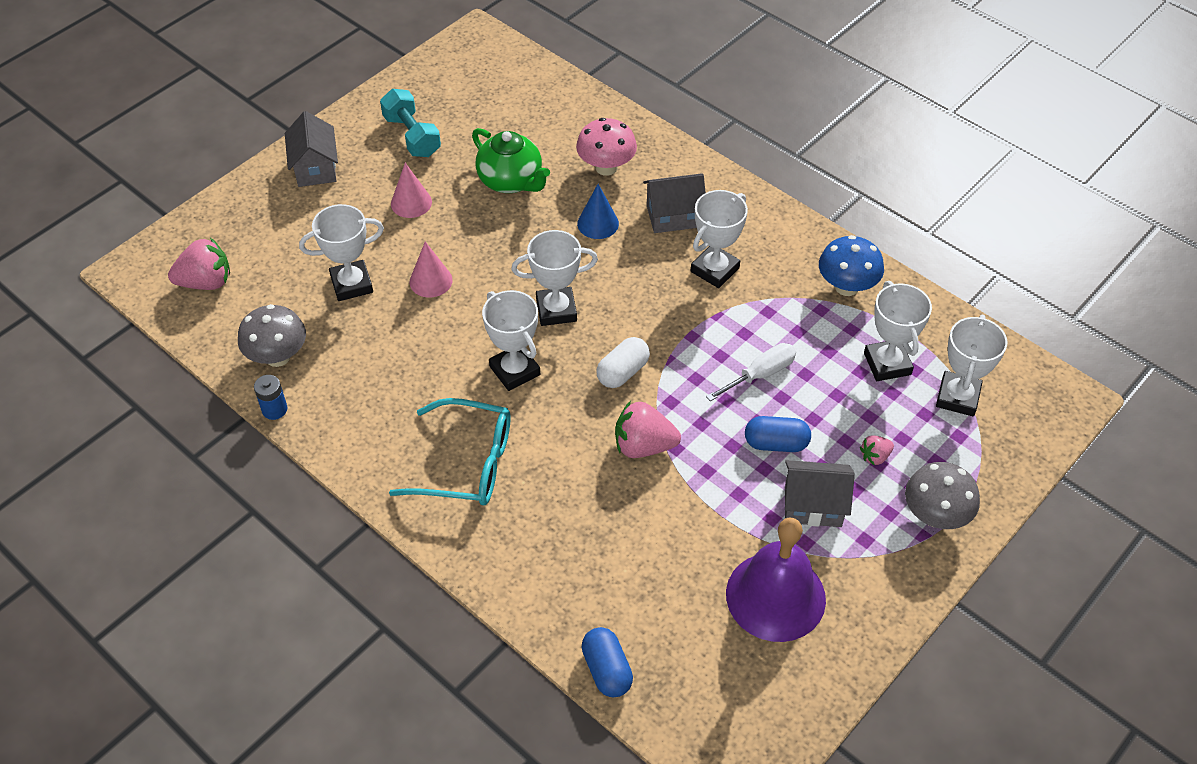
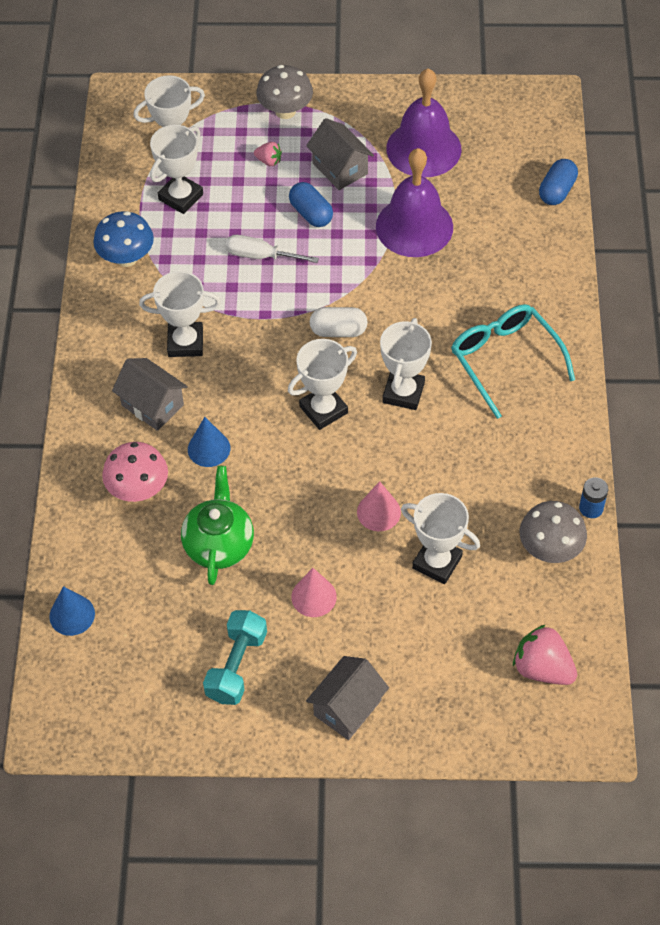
camera: 130 degrees left, 5 degrees up
white trophy [511,230,598,326] -> white trophy turned 75 degrees counterclockwise [288,339,357,430]
pink strawberry [615,401,681,458] -> none
none -> blue cone [49,586,95,636]
none -> purple bell [376,148,453,257]

